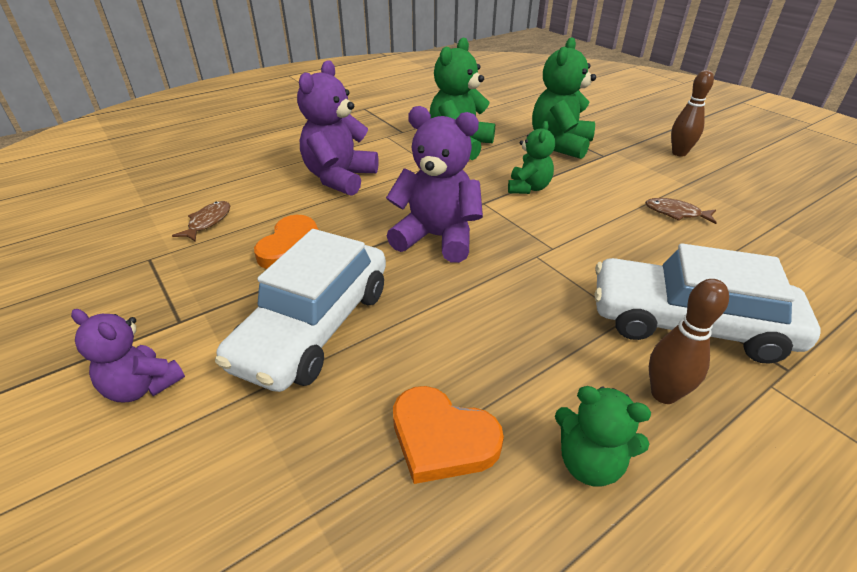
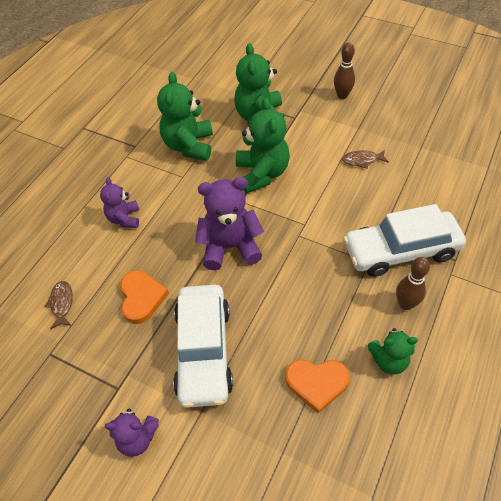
camera: 25 degrees left, 15 degrees up
purple teddy bear [297,60,378,196] -> purple teddy bear [100,177,139,228], size x0.60
green teddy bear [508,121,555,194] -> green teddy bear [236,97,290,193], size x1.68

